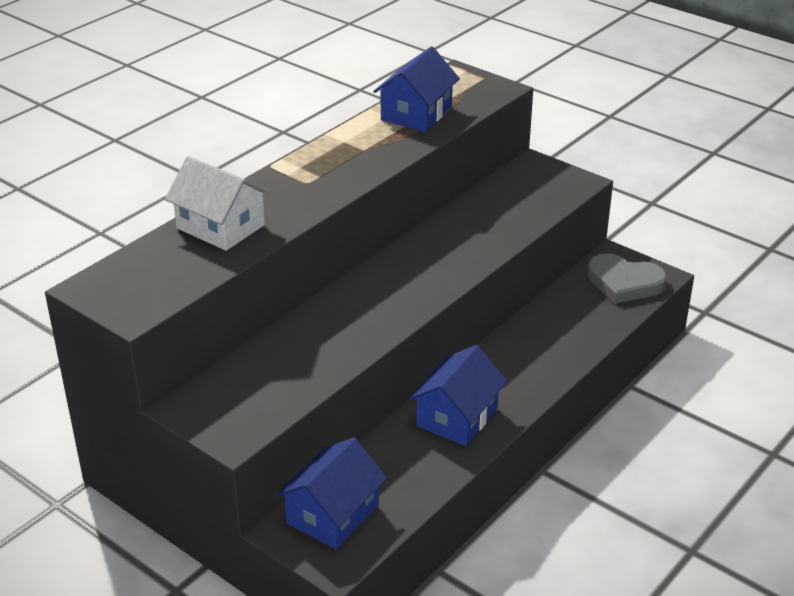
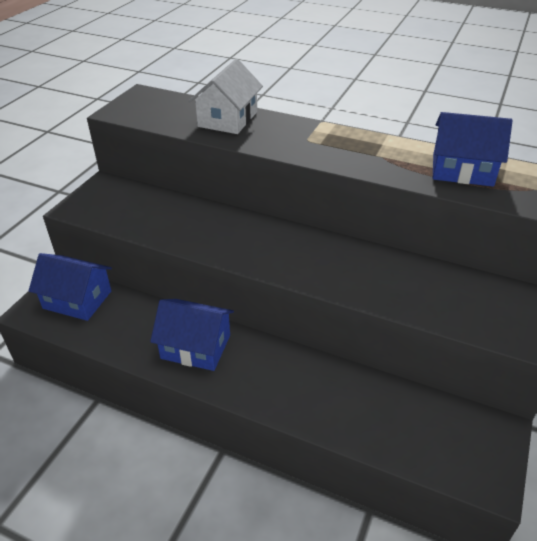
camera: 75 degrees right, 5 degrees up
grey heart [587,253,667,304] -> none

